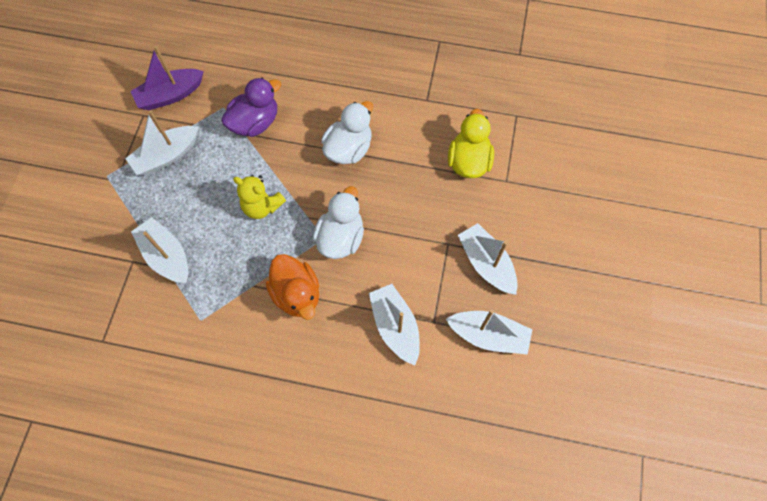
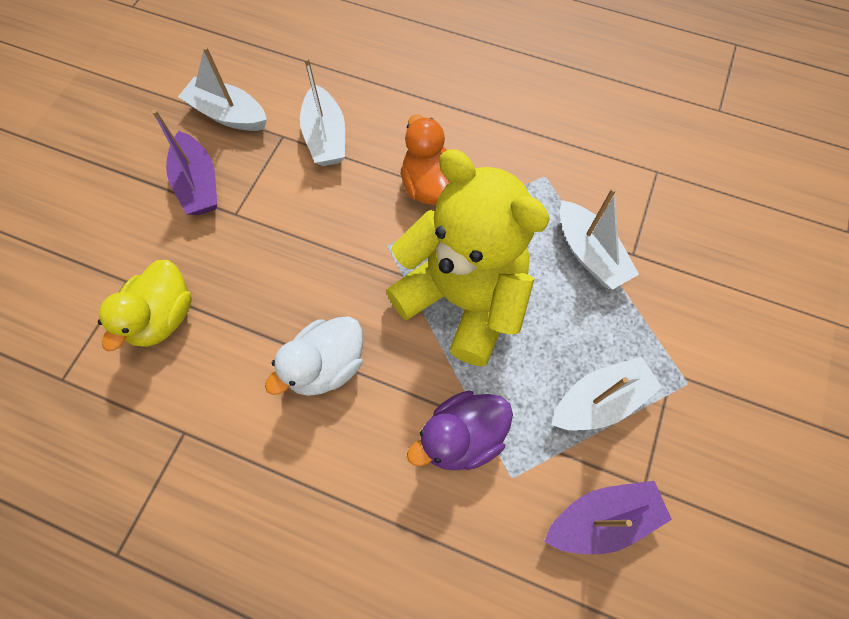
camera: 170 degrees left, 0 degrees up
yellow teddy bear [233,175,286,219] -> yellow teddy bear [386,149,550,366], size x2.23
white duck [313,186,364,259] -> none
white boat [458,223,518,295] -> purple boat [152,110,217,215]

